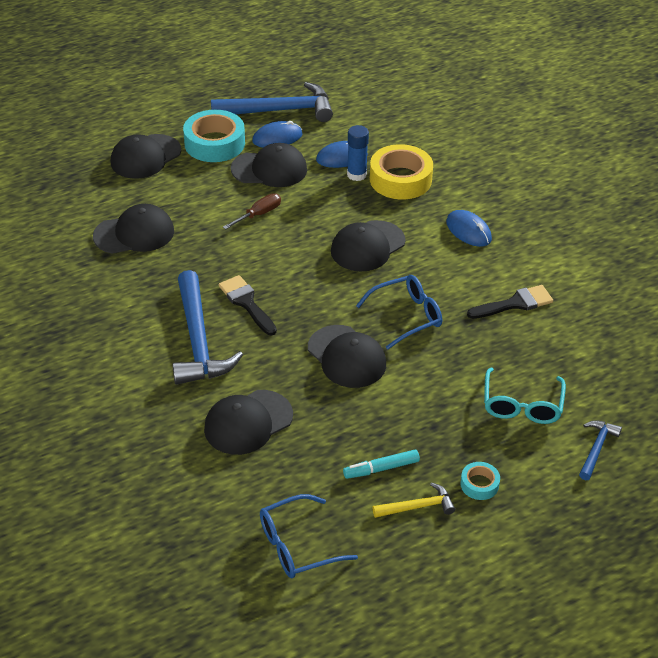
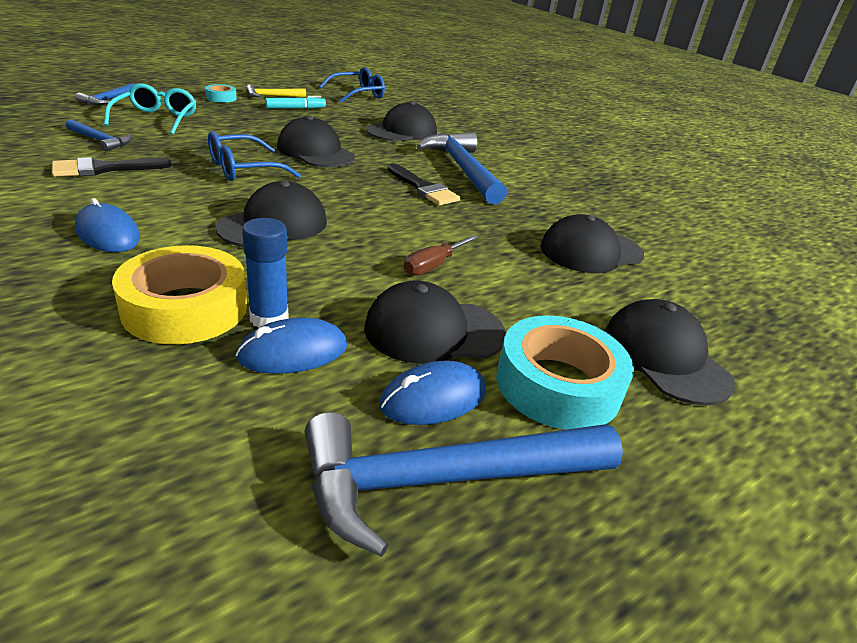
camera: 170 degrees right, 10 degrees down
black cap [111,134,181,179] -> black cap turned 60 degrees counterclockwise [604,299,735,406]
none -> blue hammer [66,119,132,152]

